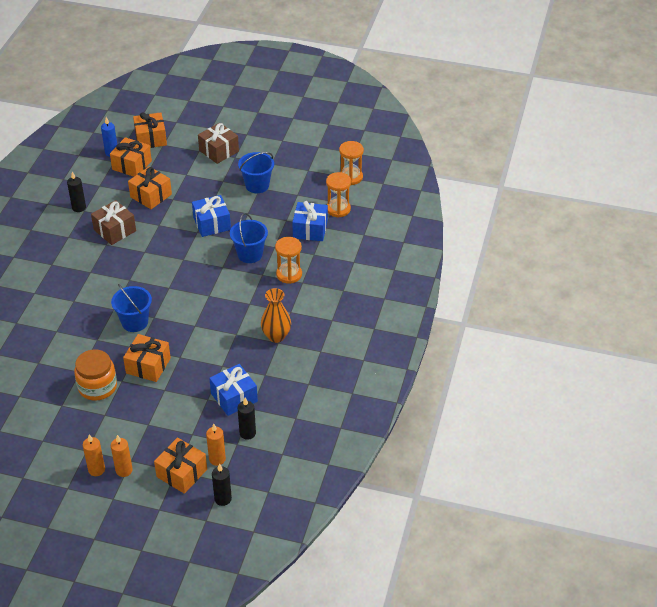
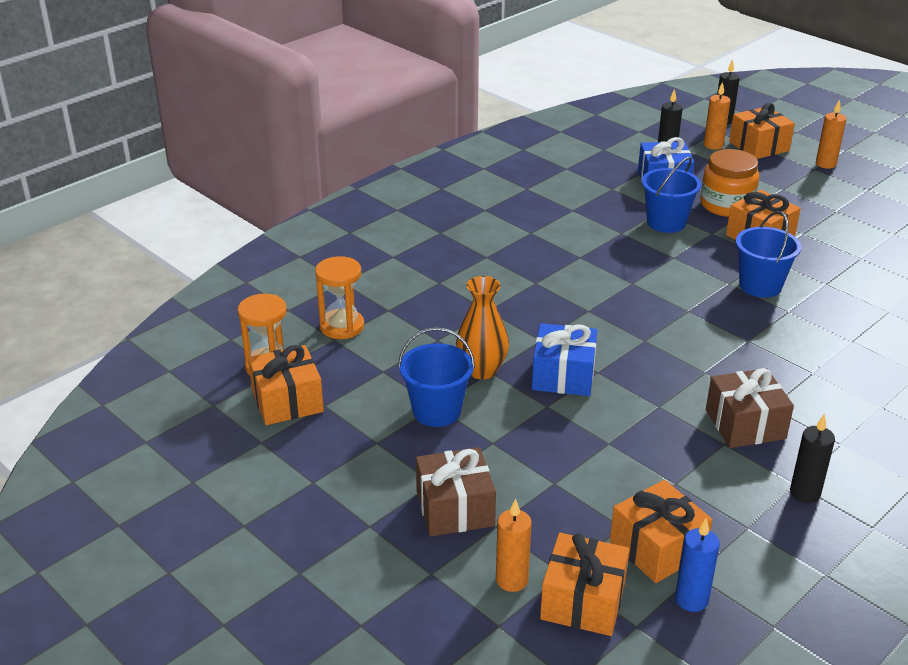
camera: 150 degrees left, 10 degrees down
orange jar [74,349,117,401] -> orange jar moved to [700,149,759,217]
orange candle [83,434,105,476] -> orange candle moved to [496,498,532,592]
orange gift [128,166,172,209] -> orange gift moved to [248,345,324,425]
blue bucket [230,213,268,263] -> blue bucket moved to [642,157,701,233]
orange vase [261,288,291,343] -> orange vase moved to [456,276,509,379]
orange hourglass [275,237,302,284] -> none
blue gift [292,201,328,241] -> none

